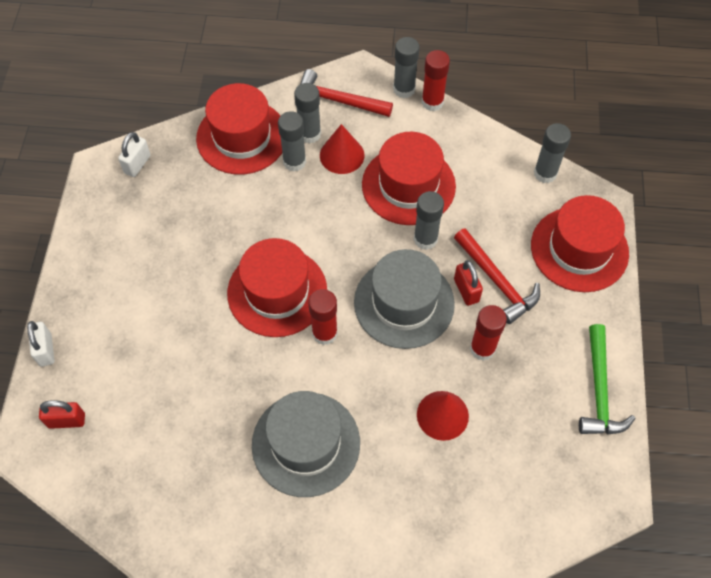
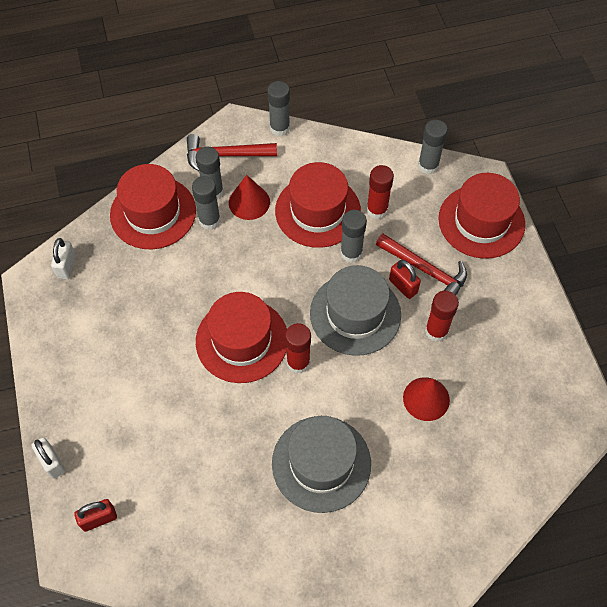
camera: 20 degrees left, 0 degrees up
red glue stick [422,50,450,111] -> red glue stick moved to [367,165,394,219]
green hammer [579,324,636,435] -> none

